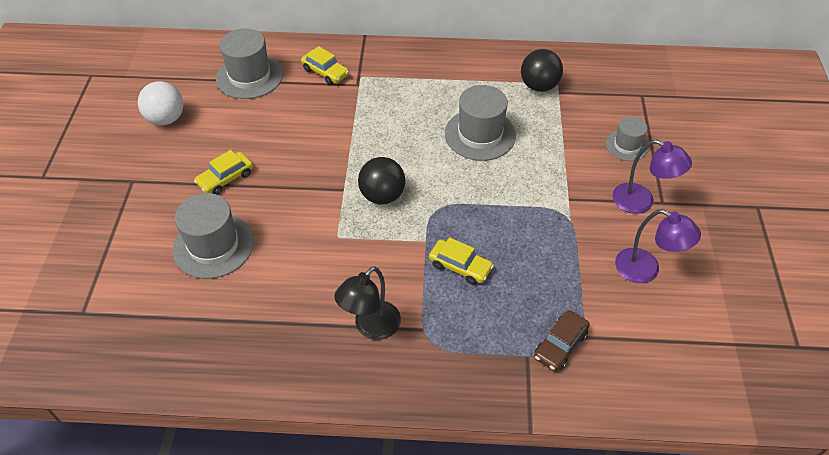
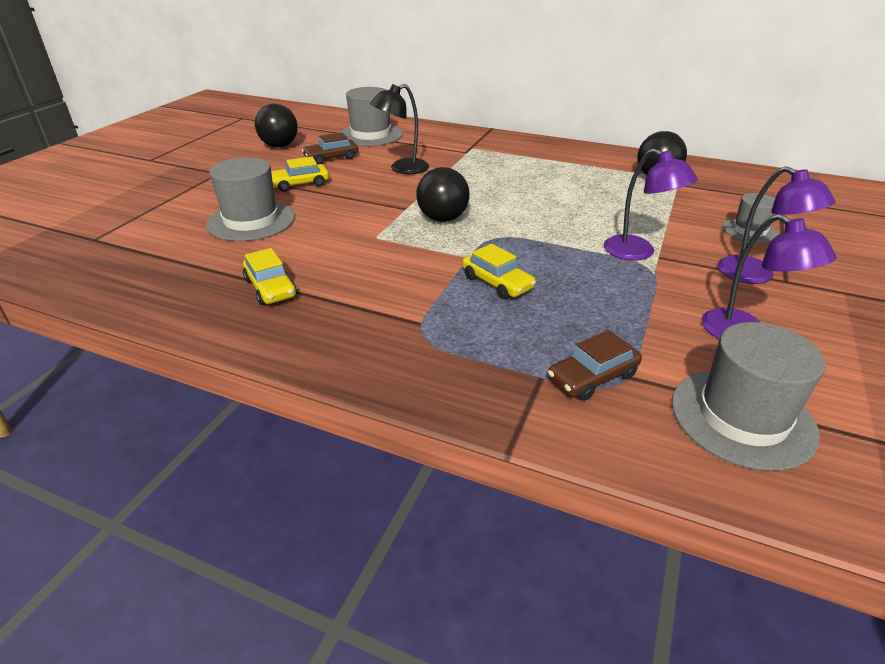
camera: 20 degrees right, 15 degrees down
white ball [138,81,184,125] -> black ball [255,104,298,148]
yellow car [301,46,349,85] -> yellow car moved to [243,248,297,305]
black lamp [334,266,401,340] -> black lamp moved to [370,84,429,174]
grey hat [445,85,516,161] -> grey hat moved to [672,322,826,471]
none -> brown car [302,132,358,165]
none -> purple lamp [604,148,698,261]

